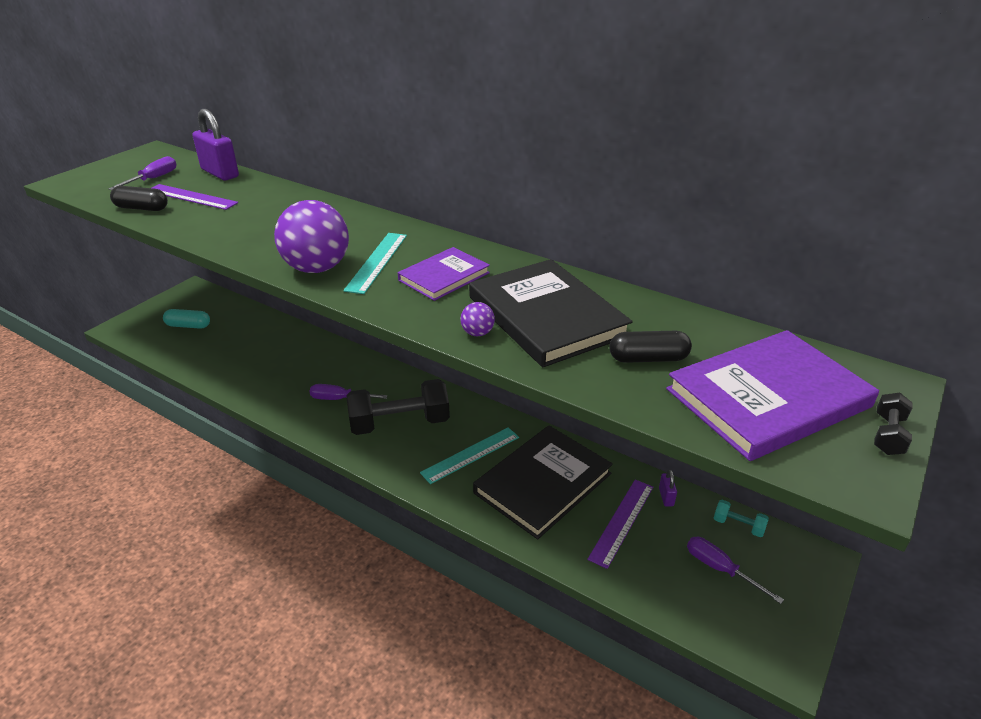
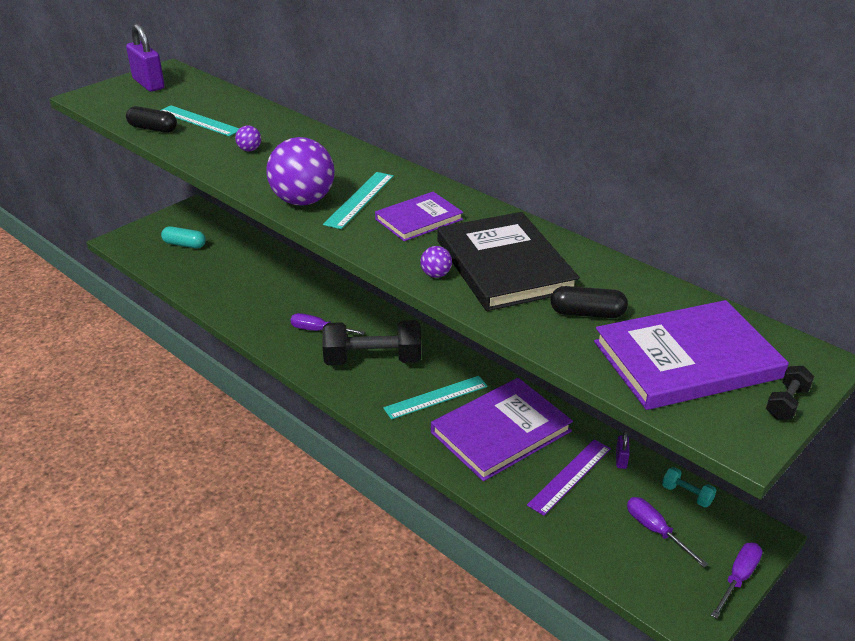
camera: 10 degrees right, 0 degrees up
purple screwdriver [108,156,177,190] -> purple screwdriver moved to [711,543,763,619]
purple ruler [152,184,238,210] -> turquoise ruler [161,105,239,136]
purple padlock [192,109,239,181] -> purple padlock moved to [126,23,165,92]
black book [473,426,613,539] -> purple book [431,378,573,481]
none -> purple ball [235,125,261,151]

